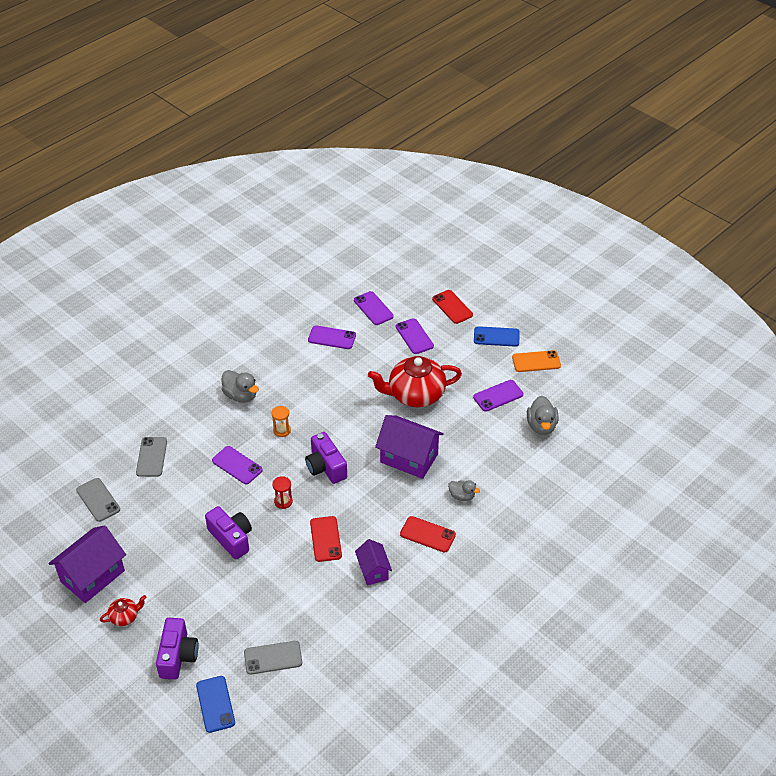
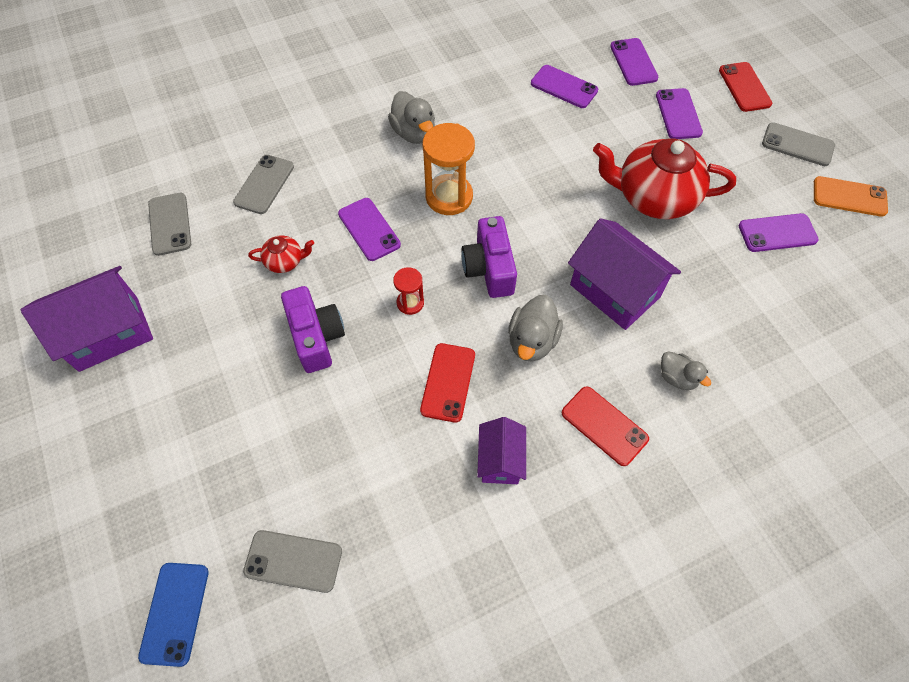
camera: 20 degrees right, 15 degrees up
red teapot [100,595,146,626] -> red teapot moved to [248,235,314,273]
purple camera [156,618,198,680] -> none
orange hourglass [272,406,291,437] -> orange hourglass [423,123,475,215], size x1.89
blue phone [474,326,520,347] -> grey phone [762,122,835,166]
grey duck [527,396,558,435] -> grey duck moved to [508,295,563,362]

